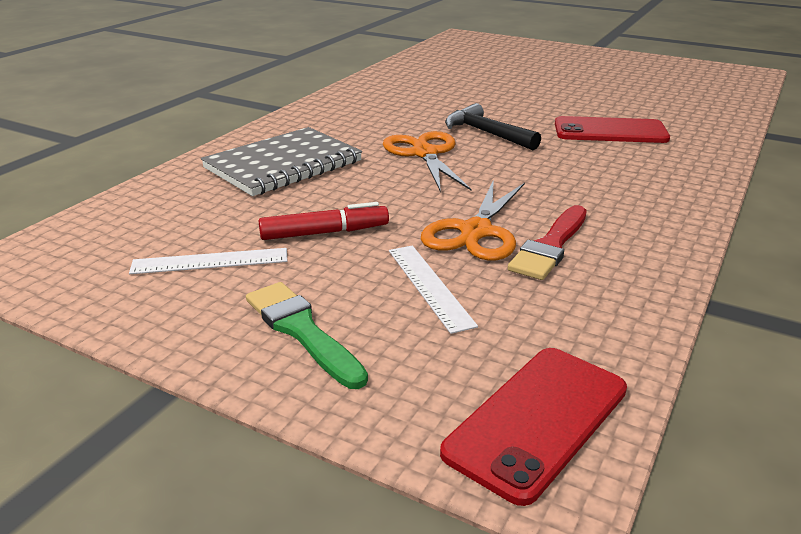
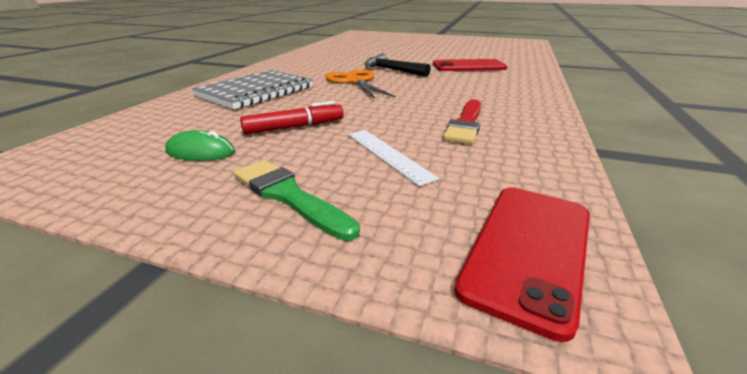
camera: 10 degrees left, 0 degrees up
white ruler [129,248,287,274] -> green mouse [165,130,235,161]
orange scissors [421,180,525,261] -> none

